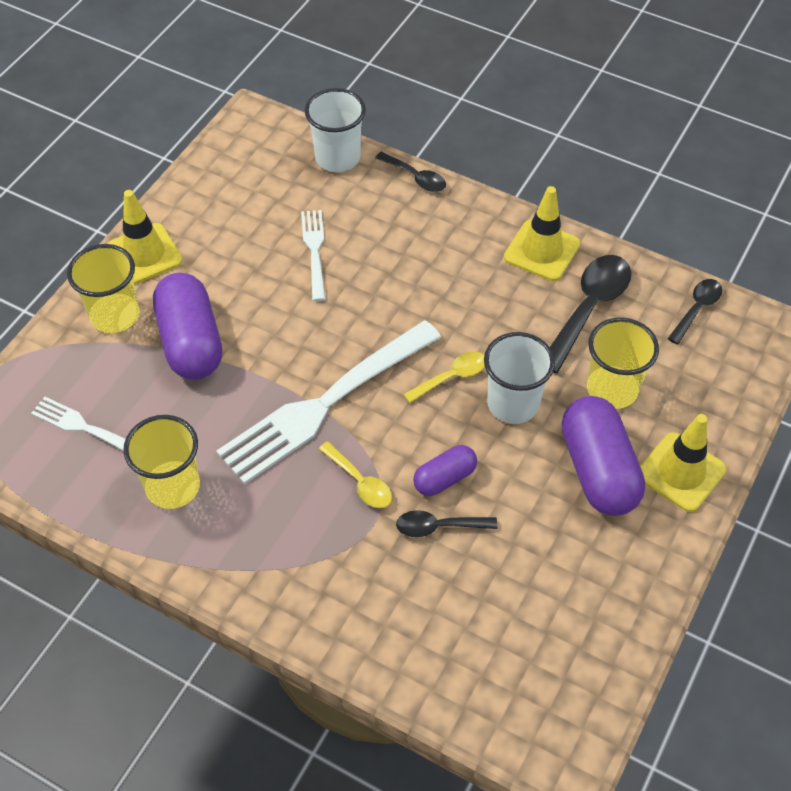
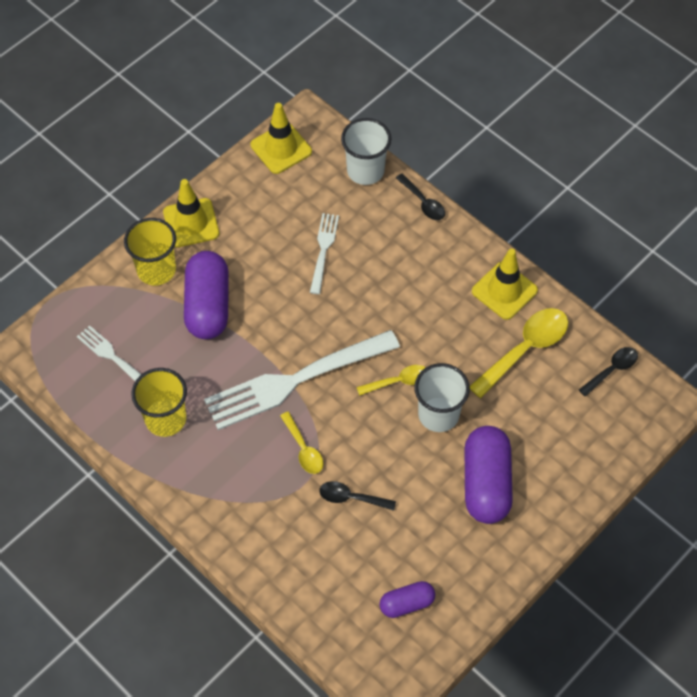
camera: 15 degrees right, 5 degrees up
purple capsule [413,445,477,496] -> purple capsule moved to [379,581,435,618]
black spoon [550,255,631,373] -> yellow spoon [470,308,568,398]
yellow cup [587,317,659,409] -> none
yellow traffic cone [640,414,727,512] -> yellow traffic cone moved to [251,103,312,174]

